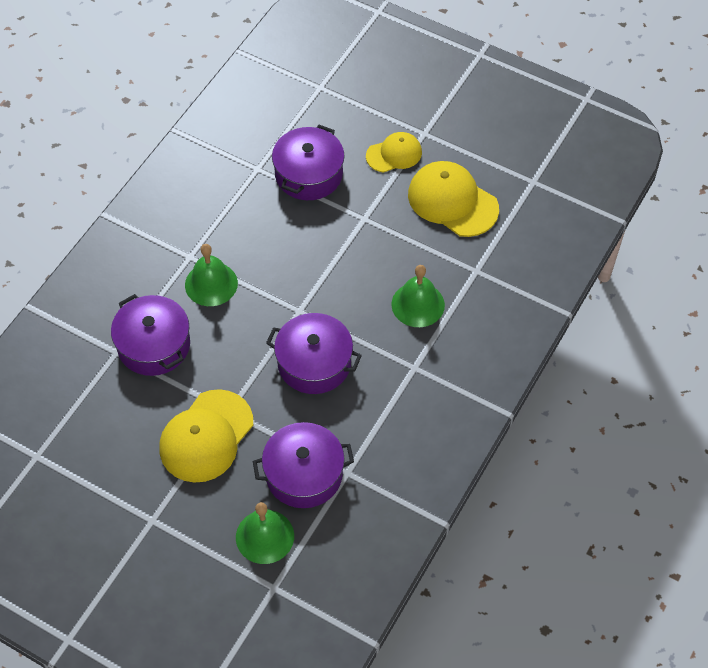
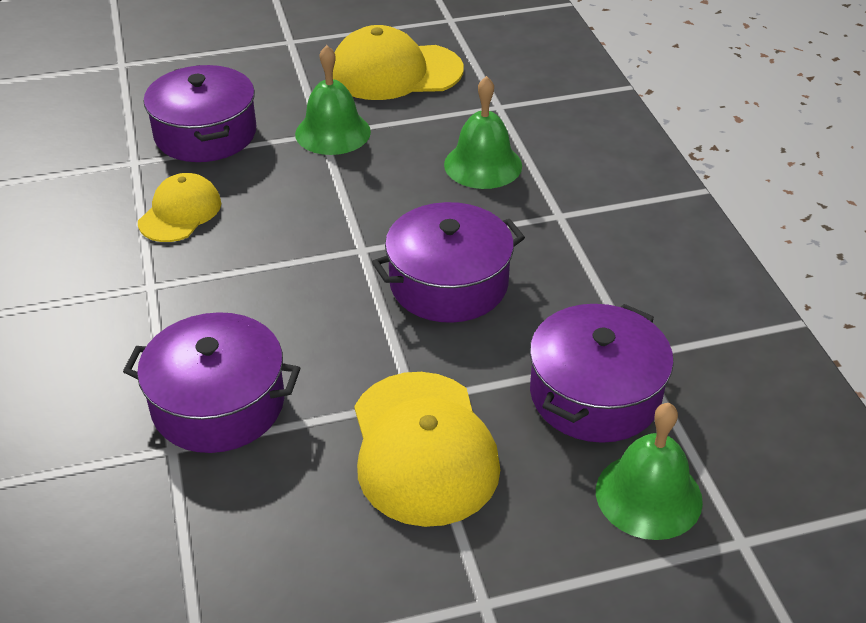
camera: 45 degrees left, 15 degrees down
green bell [185,244,238,306] -> green bell moved to [295,45,371,155]
yellow cap [366,132,422,173] -> yellow cap moved to [138,173,221,242]

